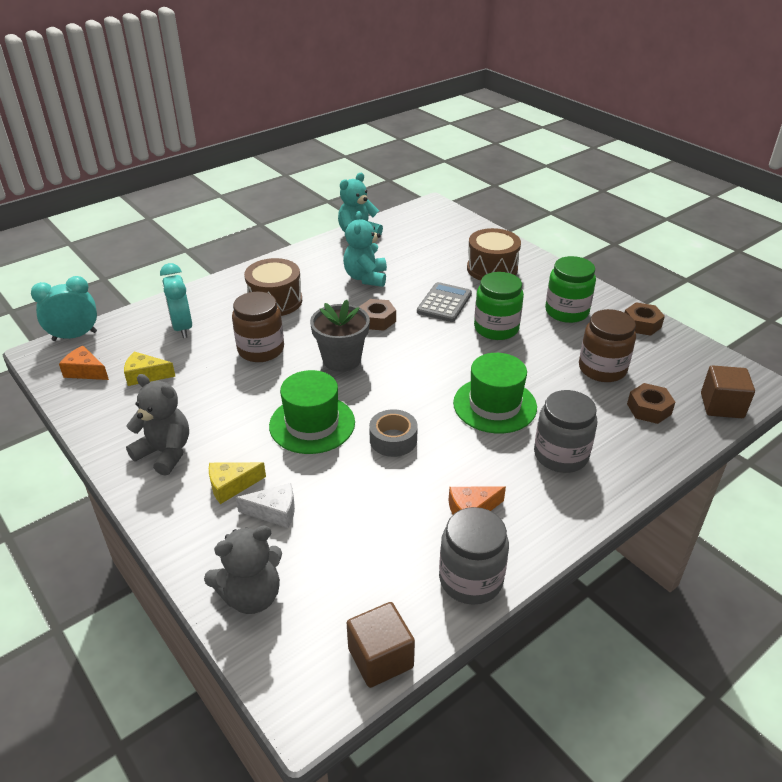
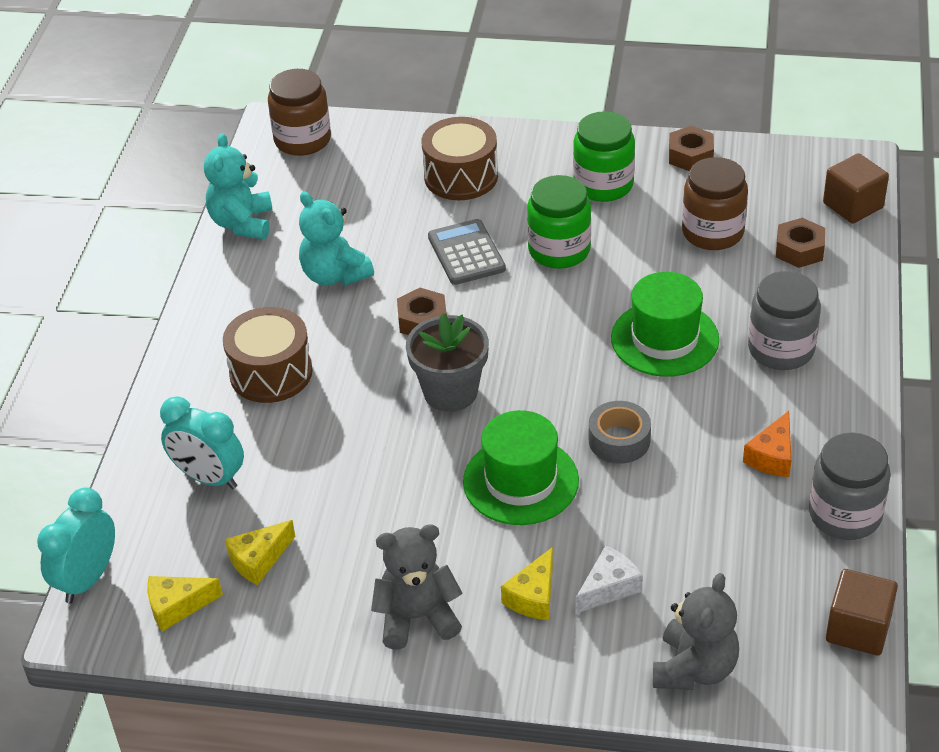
camera: 40 degrees left, 5 degrees up
orange cheese [59,346,109,380] -> yellow cheese [147,576,223,632]
brown jar [232,292,284,362] -> brown jar moved to [268,69,331,156]

